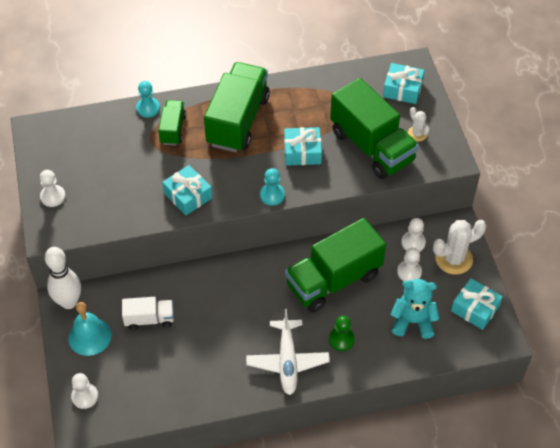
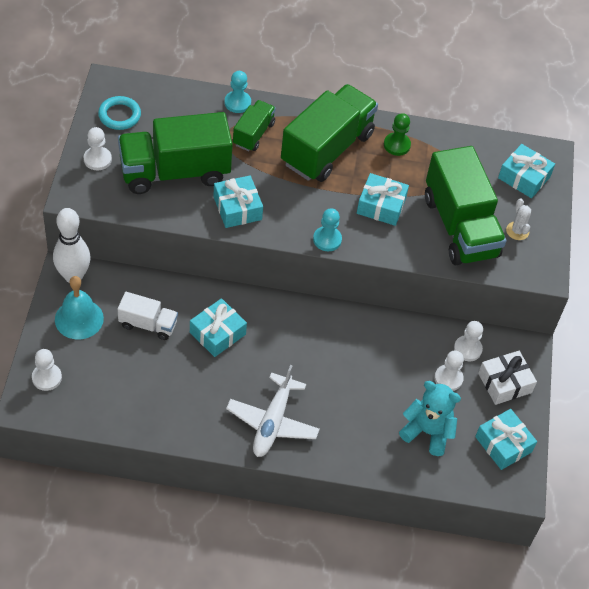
camera: 15 degrees right, 0 degrees up
green truck [285,218,386,313] -> green truck moved to [118,112,233,194]
green pawn [329,316,355,351] -> green pawn moved to [384,113,411,156]
white cactus [433,220,486,274] -> white gift [478,351,537,405]
none -> turquoise ring [98,96,141,130]
none -> turquoise gift [190,298,247,357]

